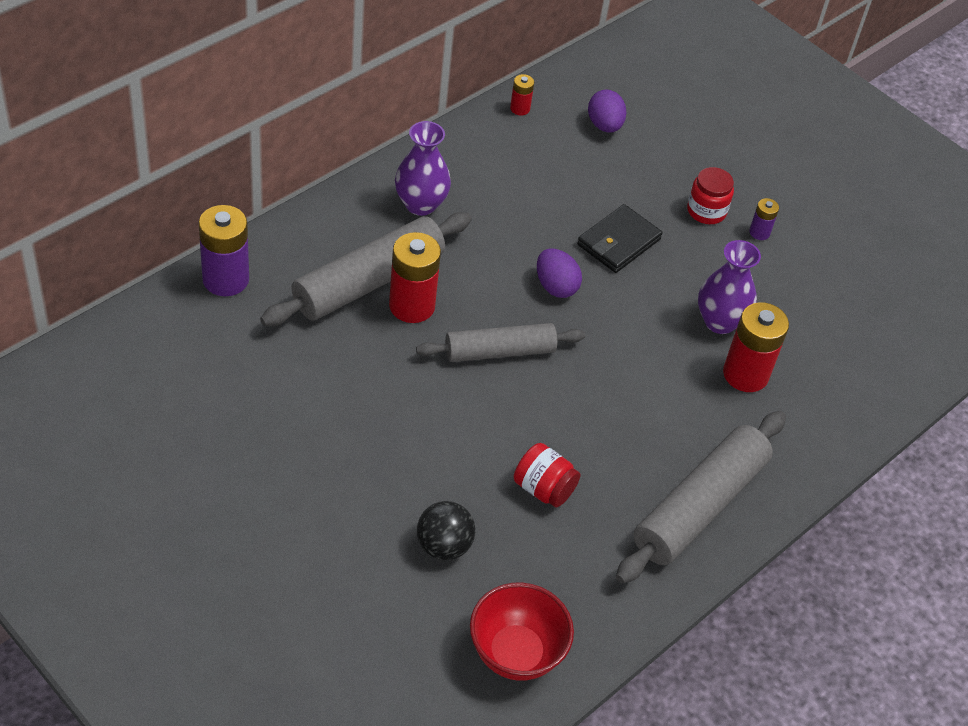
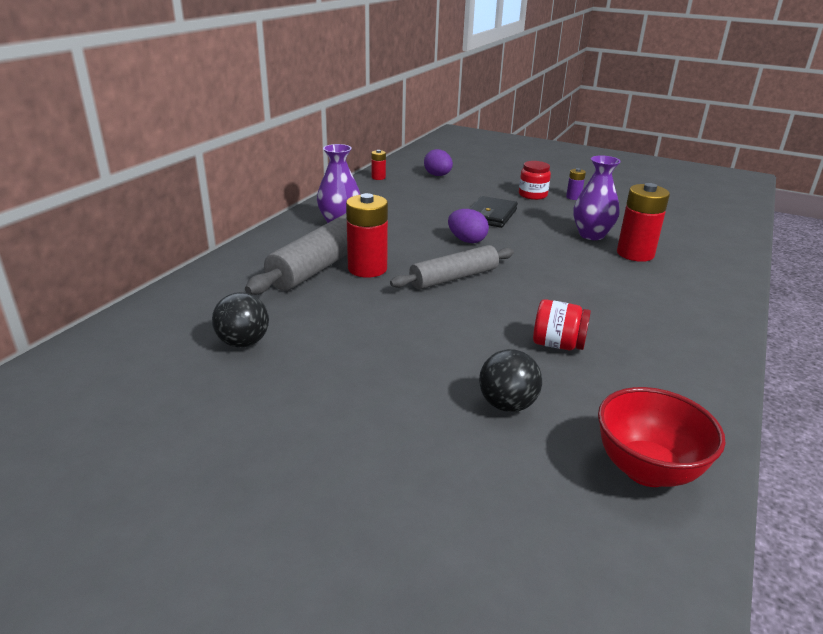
camera: 15 degrees left, 20 degrees down
purple battery [198,205,249,296] -> none
grey rolling pin [616,411,786,584] -> none
none -> black ball [212,292,269,348]

